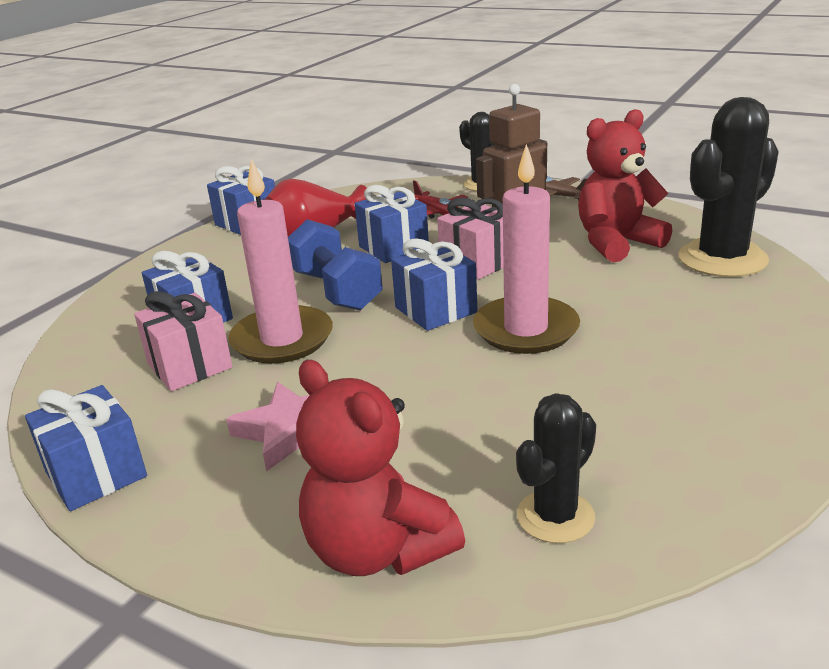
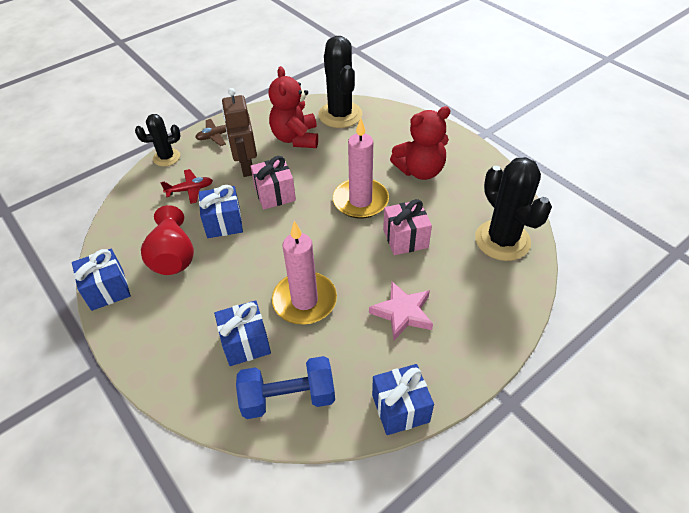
camera: 70 degrees left, 20 degrees up
pink gift [134,291,232,391] -> pink gift moved to [383,199,432,255]
blue dumbbell [288,219,383,311] -> blue dumbbell moved to [236,356,335,419]
red teddy bear [296,360,465,576] -> red teddy bear moved to [390,106,451,180]
blue gift [391,238,477,331] -> none
black cactus [516,393,596,543] -> black cactus [475,157,552,261], size x1.73

